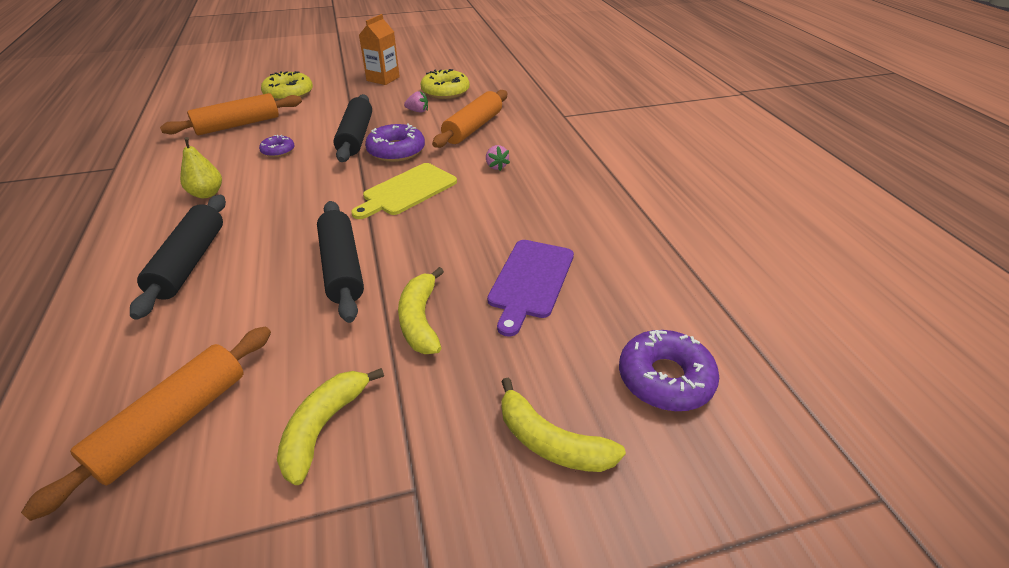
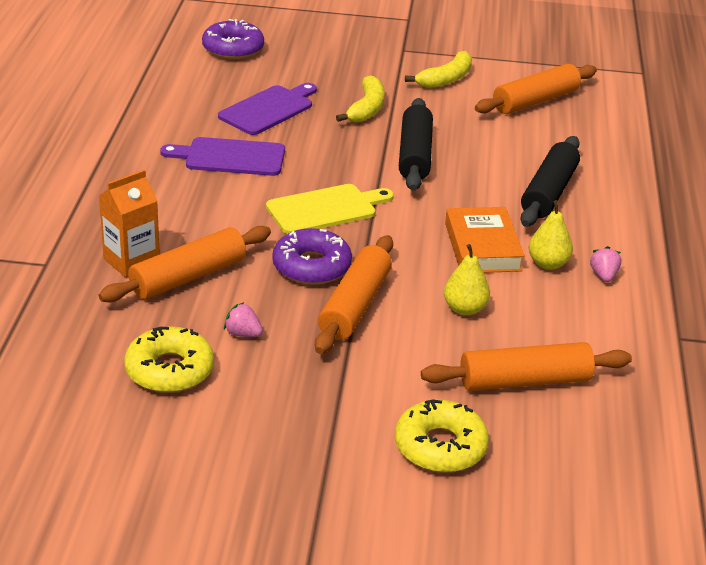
camera: 160 degrees left, 5 degrees down
purple donut [259,135,294,157] -> yellow pear [444,244,490,316]
black rolling pin [334,94,372,162] -> orange rolling pin [315,235,393,354]
orange carton [359,14,400,85] -> orange carton moved to [99,170,160,278]
pink strawberry [486,145,510,171] -> pink strawberry moved to [590,246,621,282]
yellow banana [501,377,626,472] -> none
none -> purple cutting board [160,137,285,176]
none -> orange book [445,207,525,273]

